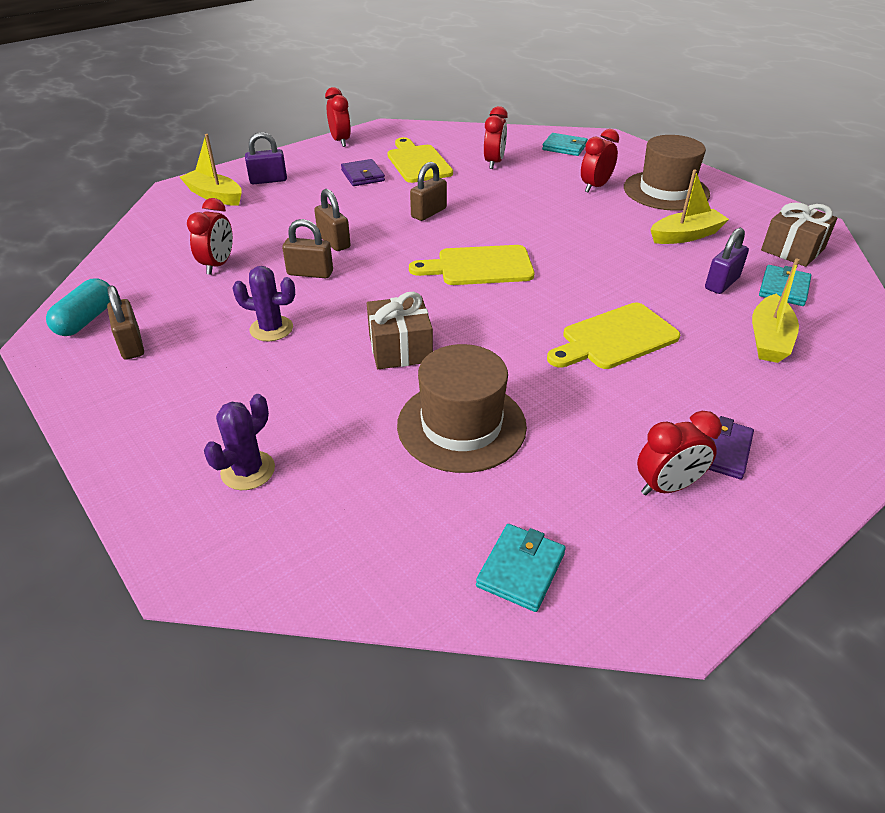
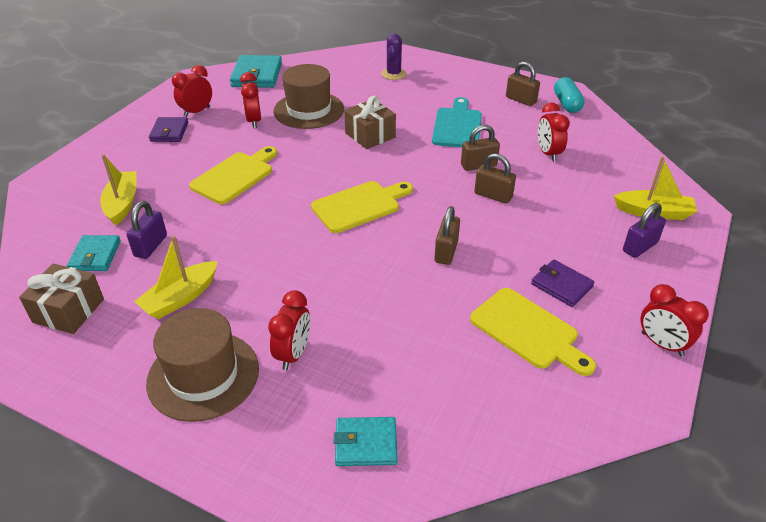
camera: 155 degrees right, 0 degrees up
purple cactus [233,266,295,341] -> turquoise cutting board [432,97,482,148]
turquoise wallet [476,524,566,612] -> turquoise wallet [230,55,282,88], size x1.60
red clock [484,106,508,169] -> red clock moved to [240,72,261,128]

